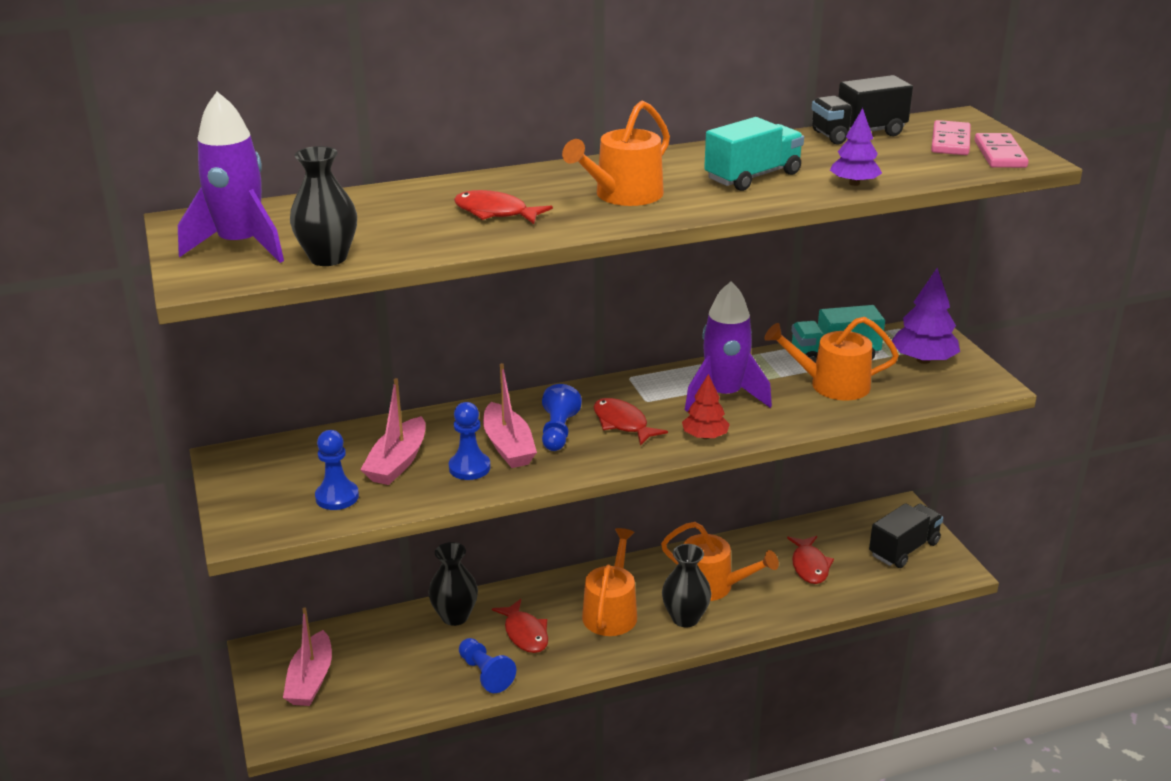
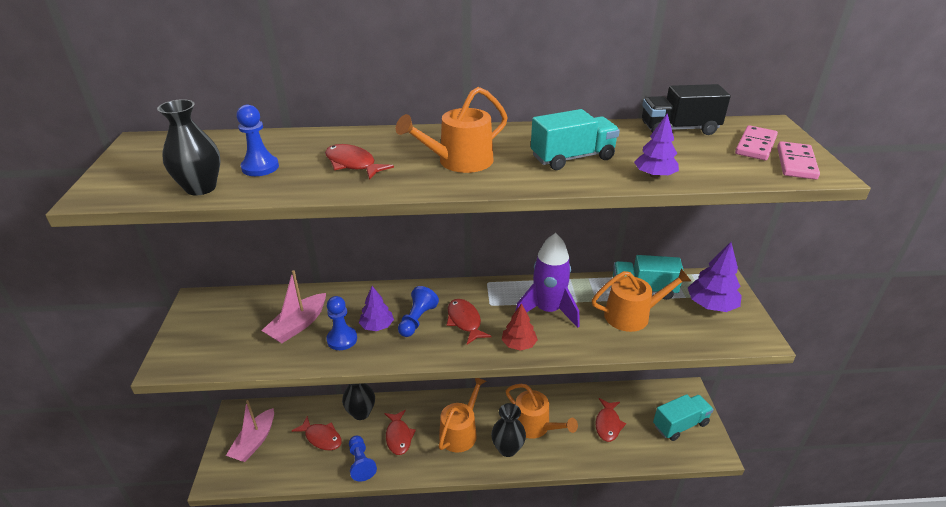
camera: 15 degrees right, 5 degrees up
purple rocket [178,92,284,263] -> none
blue pawn [315,430,359,510] -> blue pawn moved to [236,105,279,176]
pink boat [483,363,537,468] -> purple tree [359,286,394,331]
orange watering can [764,317,899,401] -> orange watering can turned 150 degrees clockwise [592,268,691,332]
black truck [869,503,943,568] -> turquoise truck [653,394,714,441]
none -> red fish [292,416,342,450]

